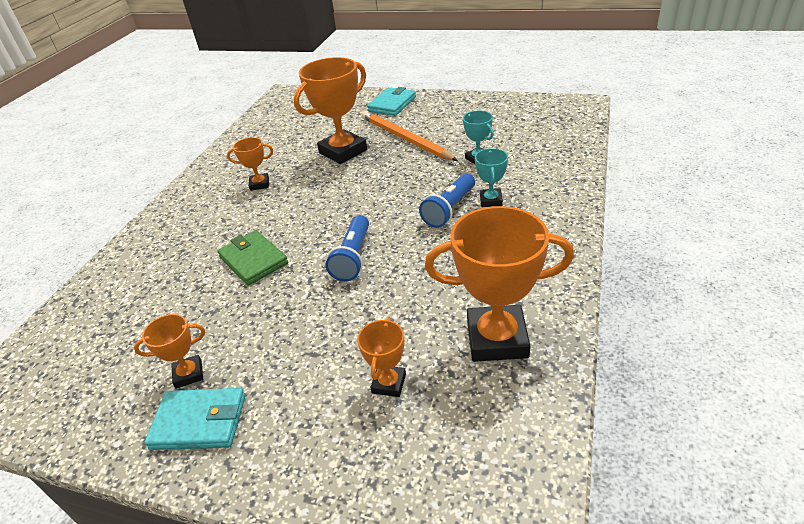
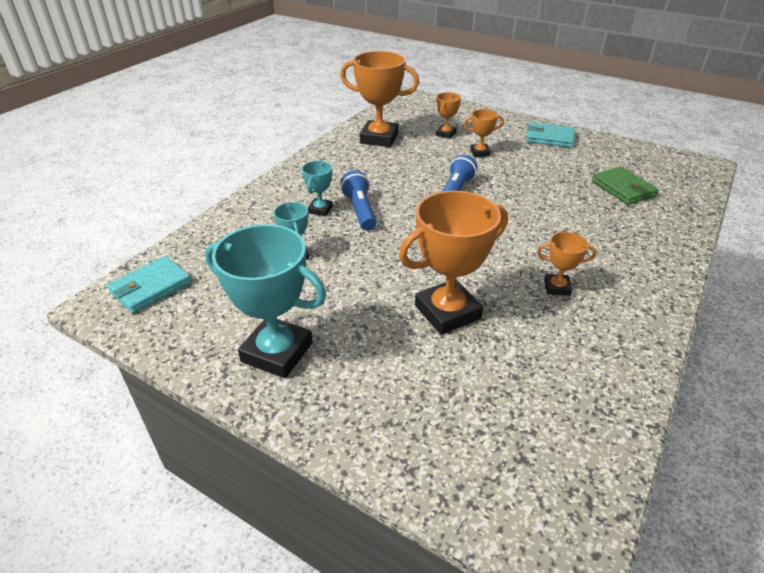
camera: 170 degrees left, 0 degrees up
orange trophy [134,314,205,389] -> orange trophy moved to [464,109,504,157]
green wallet [217,230,288,286] -> green wallet moved to [592,167,659,205]
orange pencil [362,110,458,161] -> none
turquoise wallet [367,87,416,116] -> turquoise wallet moved to [107,256,192,314]
blue flashlight [419,173,475,228] -> blue flashlight turned 60 degrees counterclockwise [340,170,376,231]
none -> turquoise trophy [205,224,327,378]

